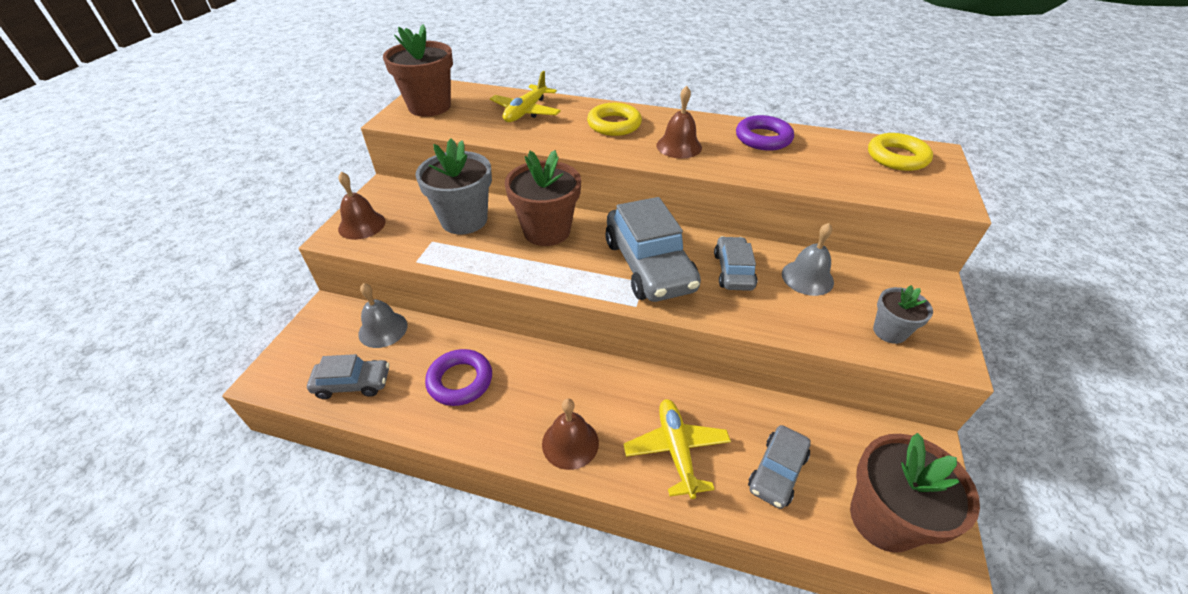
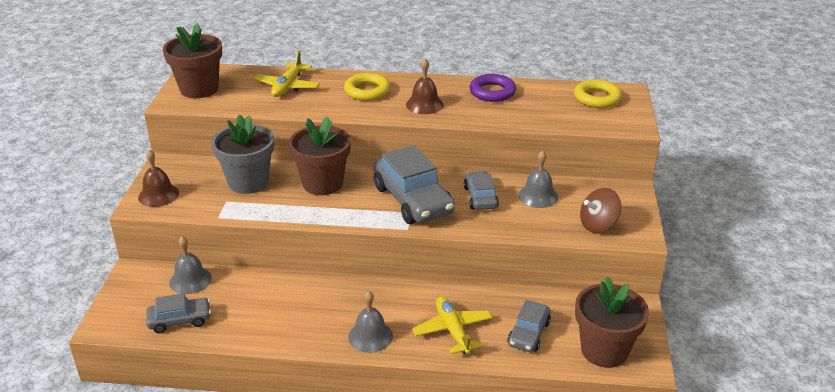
camera: 10 degrees left, 10 degrees down
purple ring [425,349,492,406] -> none
brown bell [542,398,599,470] -> grey bell [348,291,393,353]
grey flower pot [873,285,933,344] -> brown spinning top [580,188,621,233]

